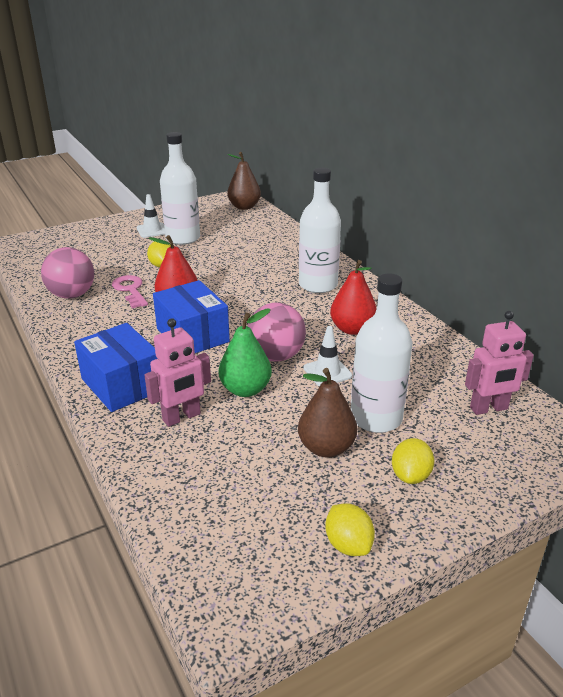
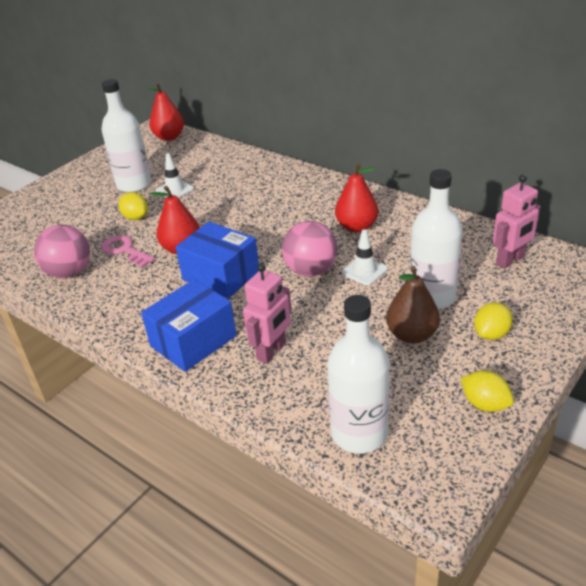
camera: 20 degrees left, 5 degrees up
blue box [74,323,158,412] -> blue box turned 75 degrees counterclockwise [141,279,237,372]
white traffic cone [137,194,165,238] -> white traffic cone moved to [156,153,194,198]
green pear [219,308,272,397] -> none
brown pear [227,152,261,210] -> red pear [146,83,184,141]
white bottle [299,168,341,293] -> white bottle moved to [327,295,390,454]
yellow lemon [392,438,434,484] -> yellow lemon turned 45 degrees clockwise [474,302,513,340]

